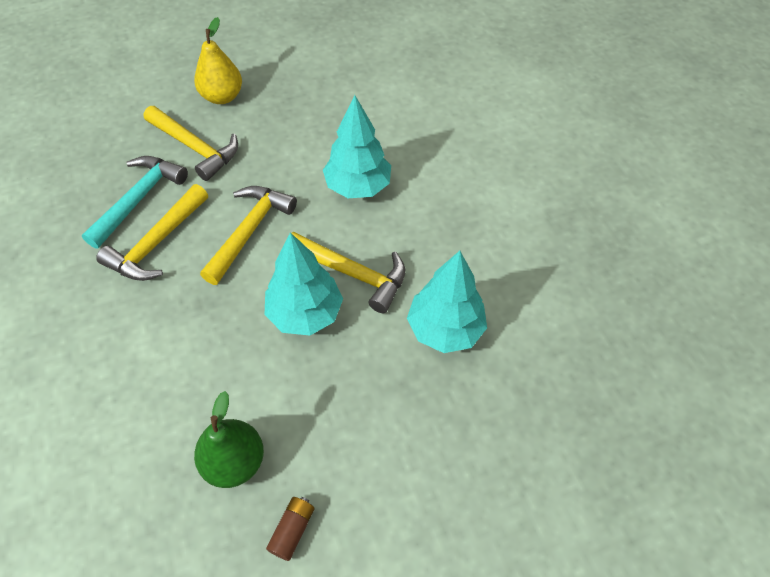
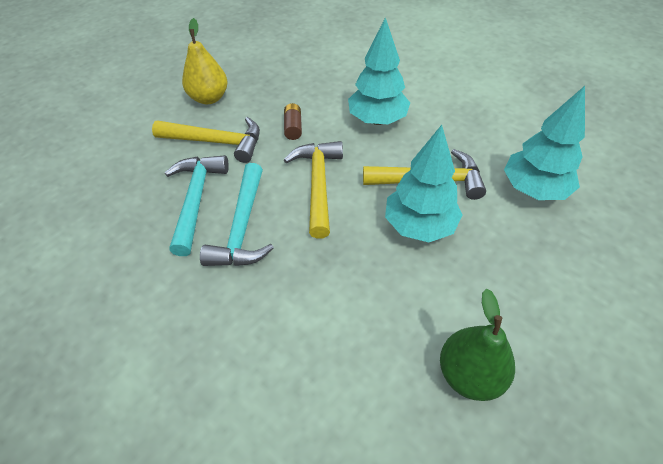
camera: 25 degrees left, 5 degrees down
yellow hammer [96,184,208,281] -> turquoise hammer [200,163,274,266]
brown battery [266,497,315,561] -> brown battery moved to [284,103,302,140]

